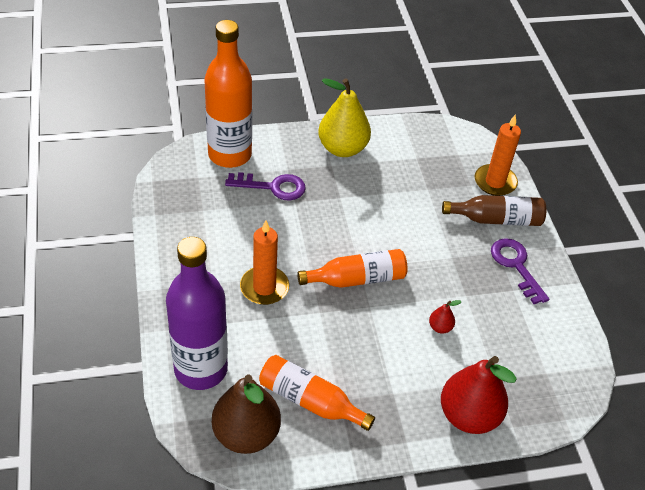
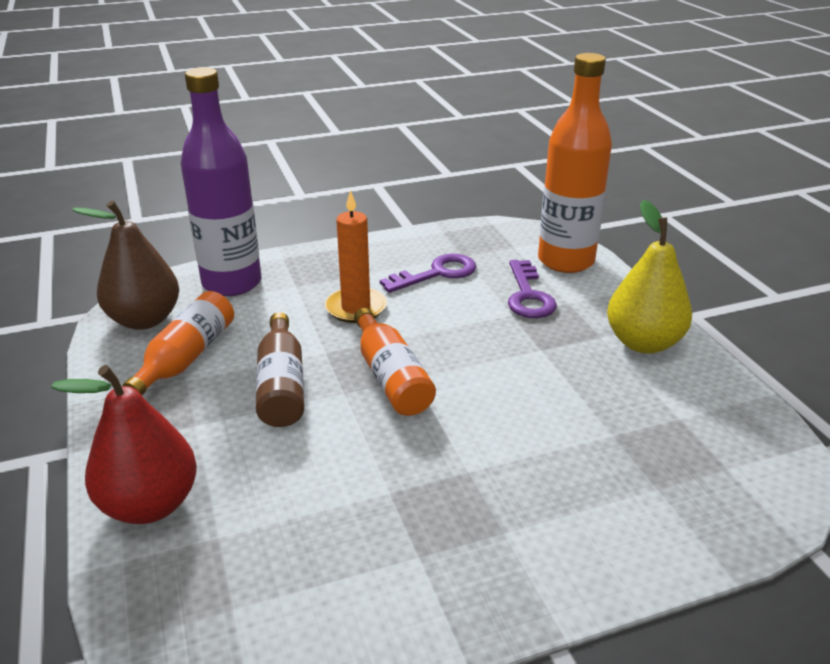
camera: 85 degrees right, 15 degrees down
red pear [429,300,462,333] -> none
brown bottle [442,195,546,226] -> brown bottle moved to [256,312,304,427]
orange candle [475,115,521,196] -> none
purple key [491,238,549,304] -> purple key moved to [380,254,476,293]

